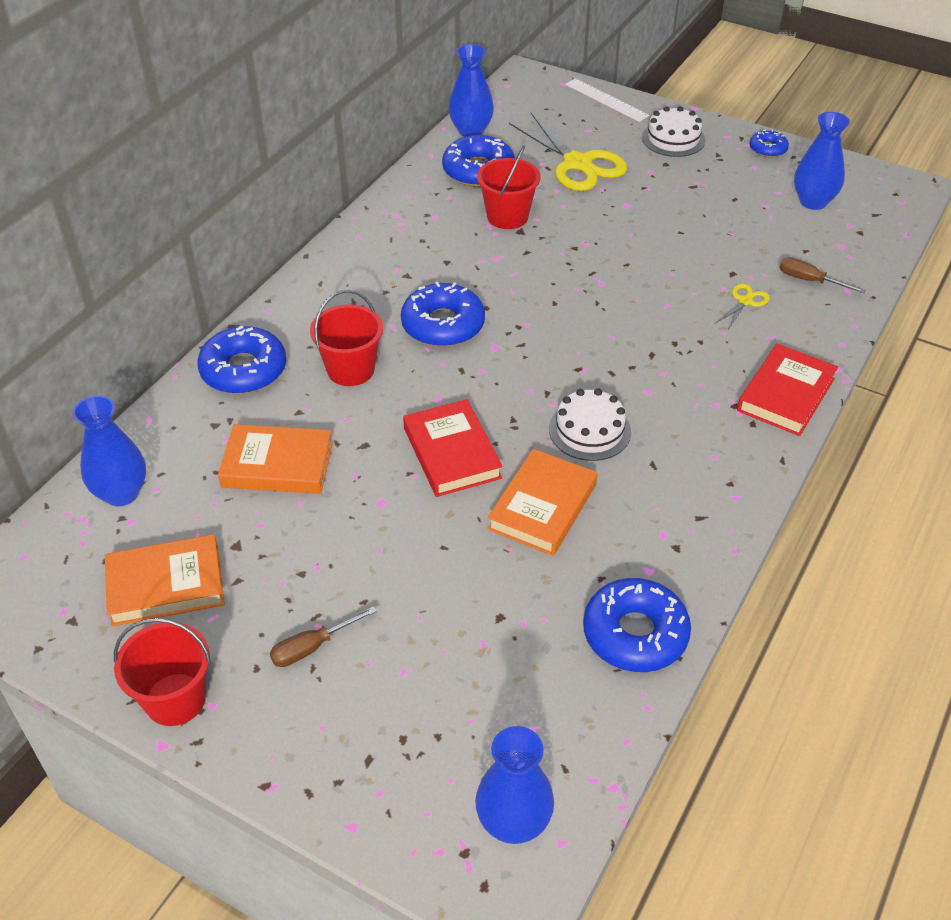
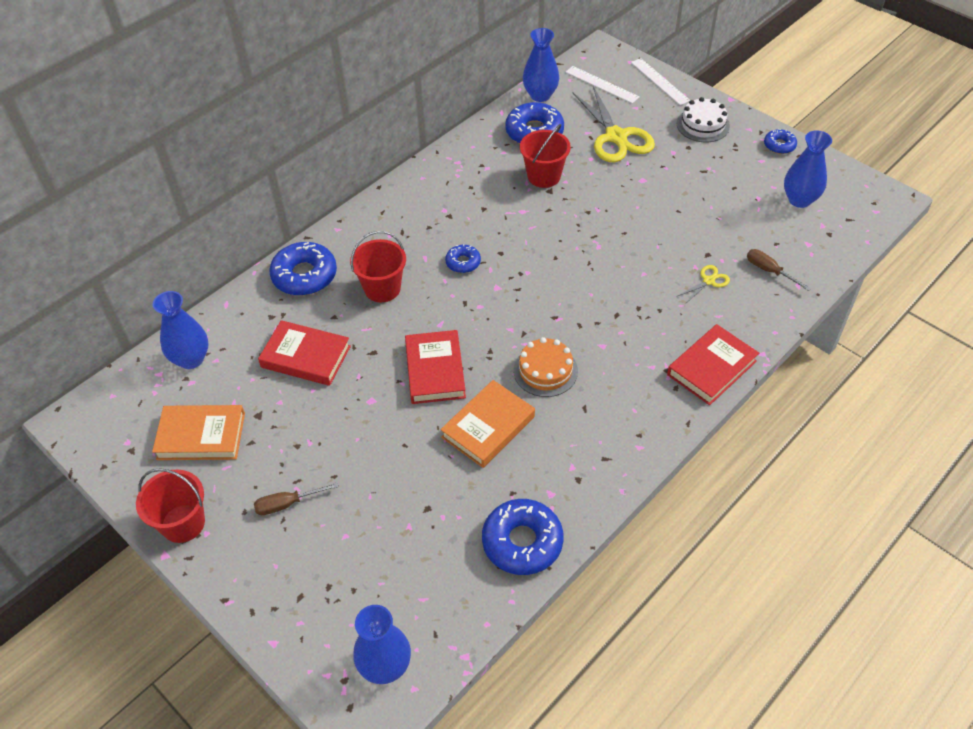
camera: 15 degrees right, 5 degrees up
orange book [218,424,333,494] -> red book [258,320,351,386]
blue donut [401,282,485,347] -> blue donut [445,244,481,273], size x0.54
white cake [549,388,631,461] -> orange cake [513,337,578,397]
none -> white ruler [565,66,640,104]

